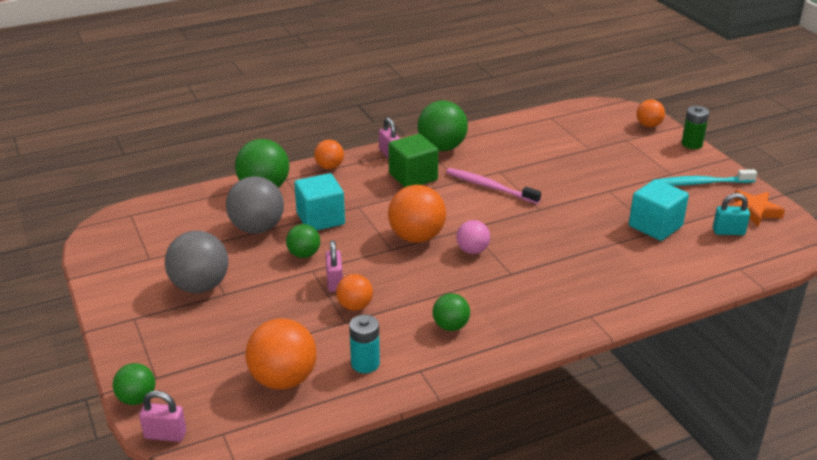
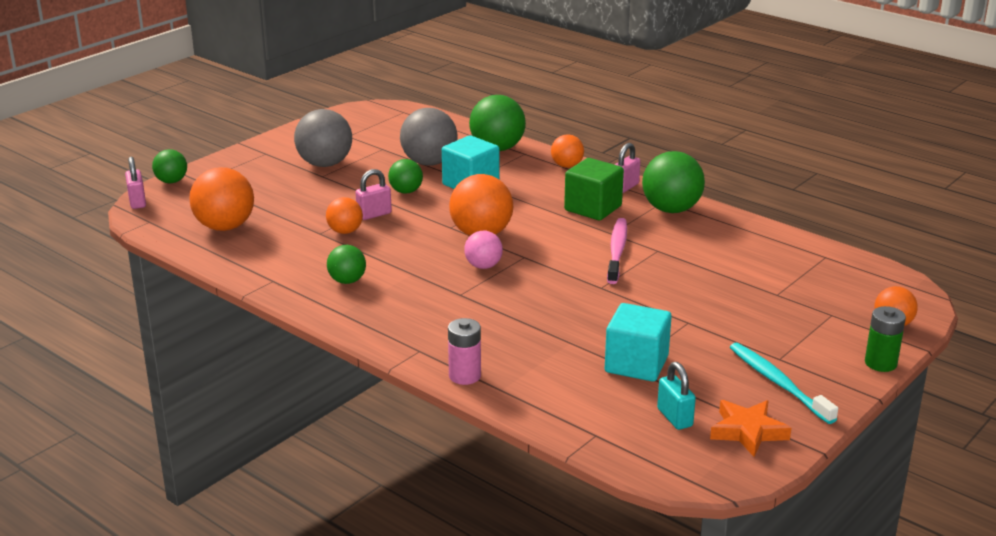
camera: 65 degrees right, 5 degrees down
turquoise battery [349,315,380,373] -> none
none -> pink battery [448,318,481,385]

